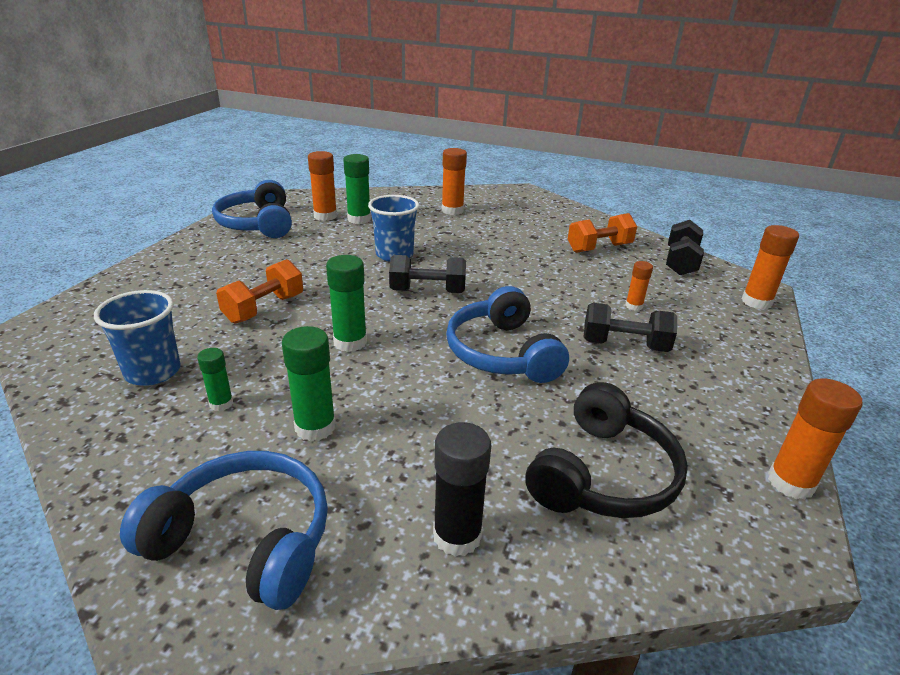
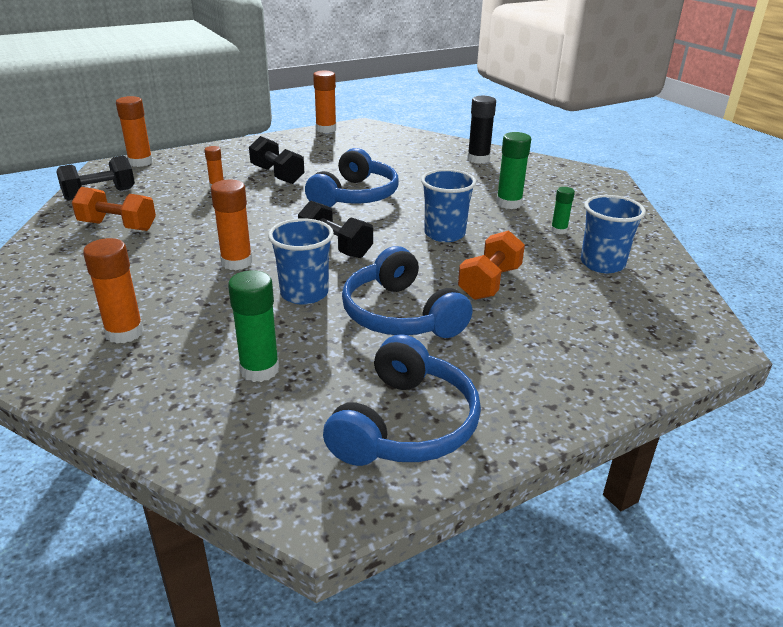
camera: 140 degrees left, 0 degrees up
blue headphones [120,451,328,610] -> blue headphones moved to [342,246,472,338]
orange dumbbell [216,259,303,324] -> orange dumbbell turned 45 degrees counterclockwise [458,230,525,300]
orange glue stick [308,151,337,221] -> orange glue stick moved to [211,180,253,270]
green glue stick [326,255,367,352] -> blue cup [421,169,476,242]
black headphones [525,382,688,518] -> none

